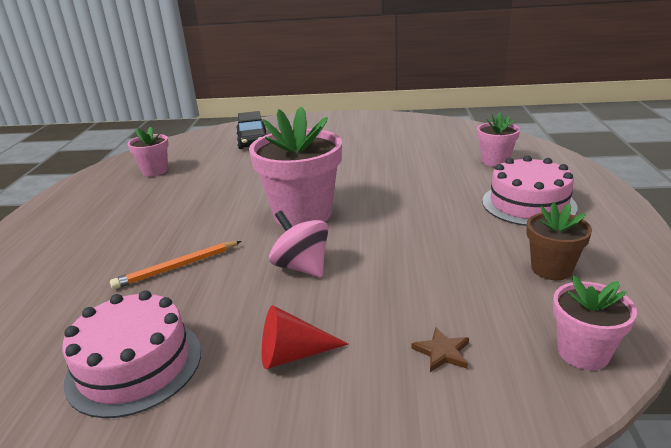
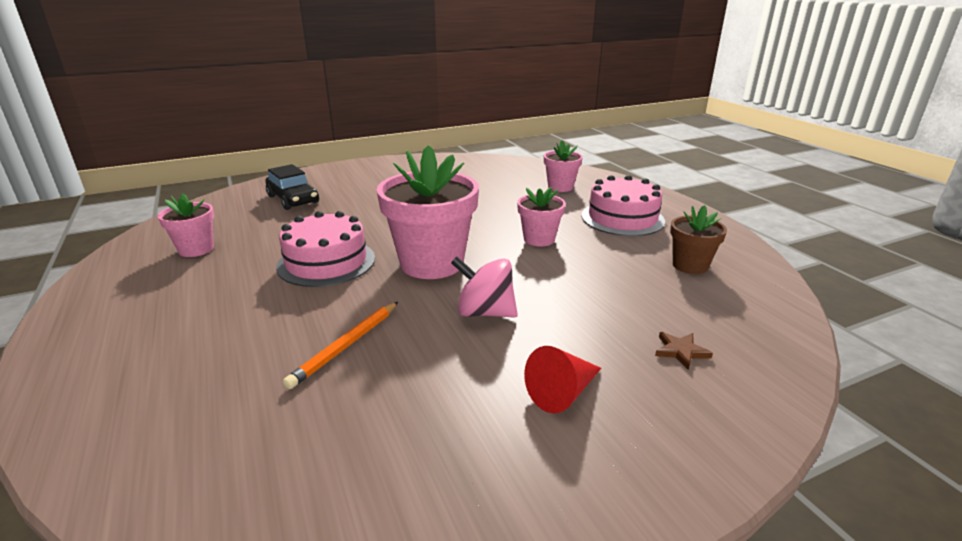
camera: 30 degrees left, 0 degrees up
pink cake [62,290,201,418] -> pink cake moved to [276,211,375,287]
pink flower pot [553,275,637,370] -> pink flower pot moved to [517,187,566,247]

